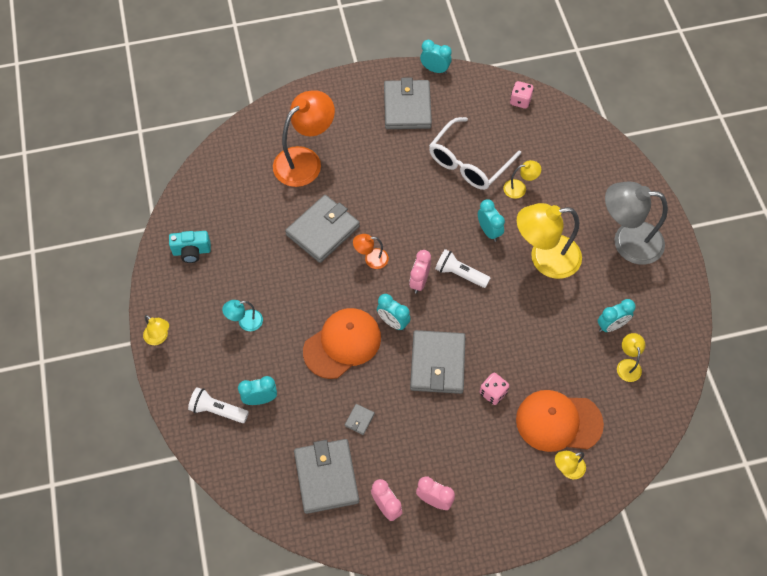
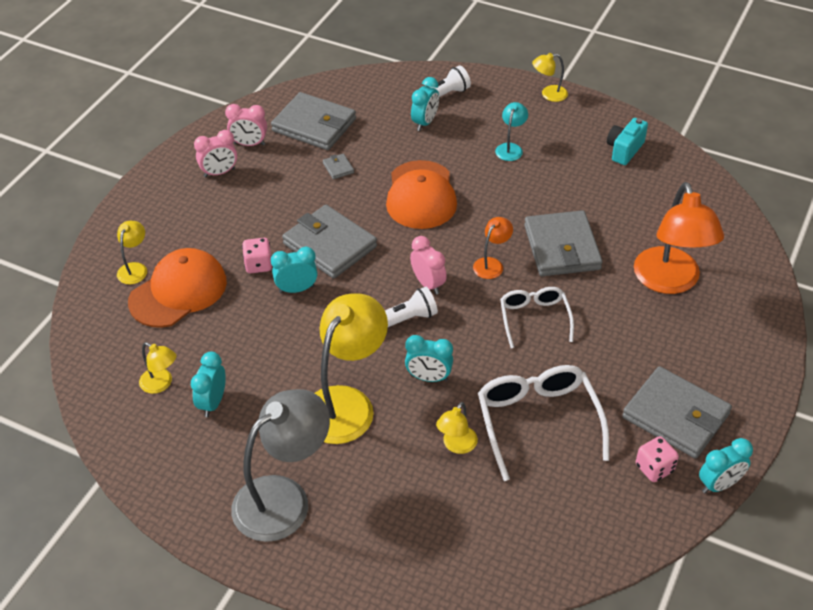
camera: 130 degrees right, 15 degrees down
turquoise clock [377,294,411,331] -> turquoise clock moved to [271,247,317,293]
pink dice [510,81,534,109] -> pink dice moved to [636,436,679,482]
none -> white glasses [500,287,574,348]

